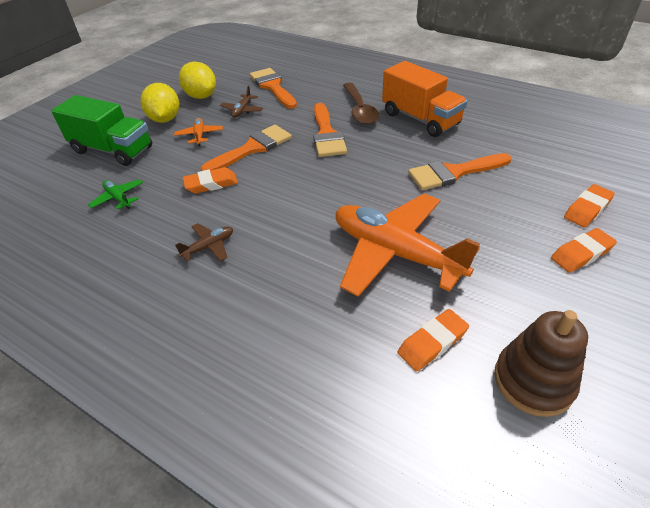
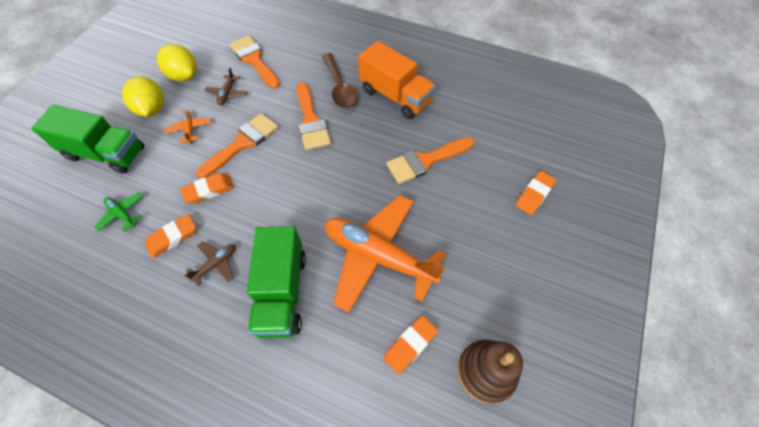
camera: 10 degrees left, 15 degrees up
orange eraser [551,228,617,273] -> orange eraser moved to [145,214,196,258]
none -> green truck [247,226,306,338]

